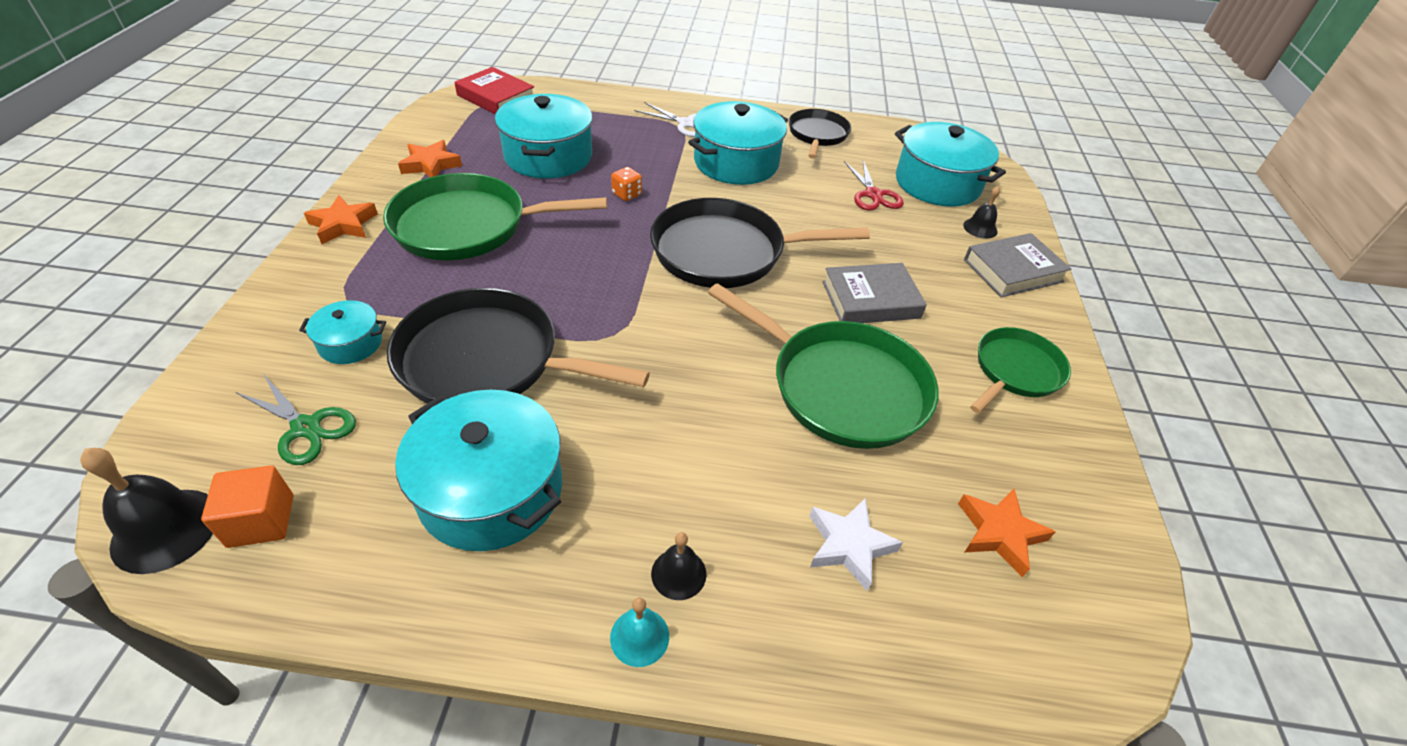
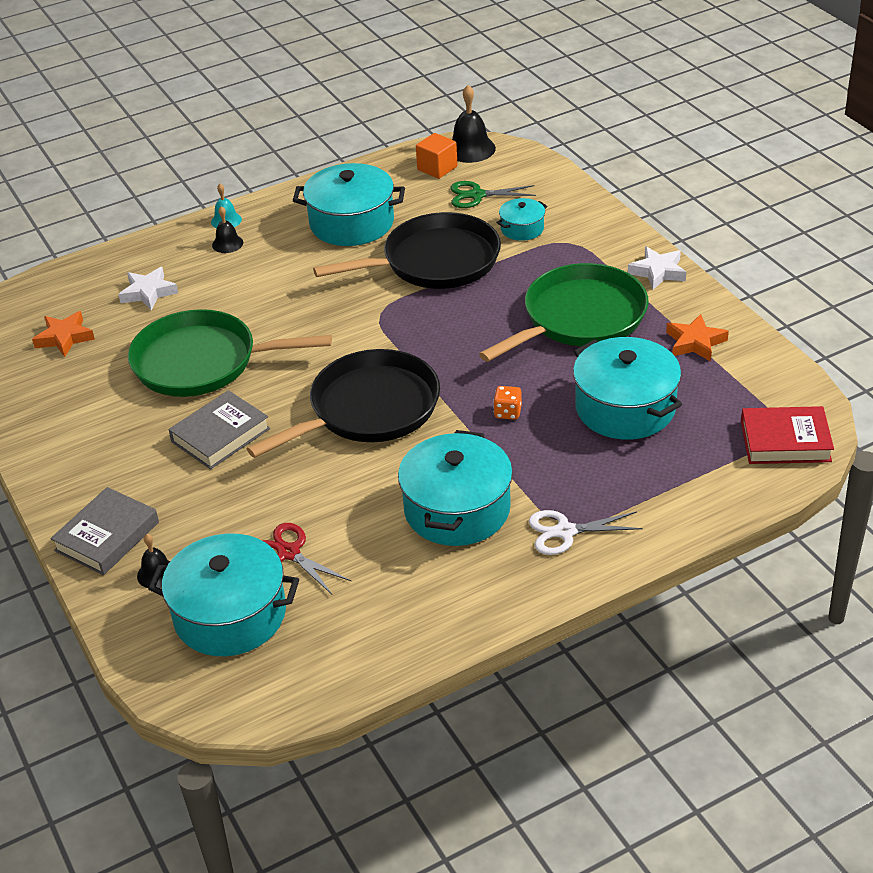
camera: 150 degrees right, 5 degrees down
orange star [304,195,378,244] -> white star [628,246,686,290]
black pan [789,109,851,158] -> none
green pan [970,327,1071,413] -> none

